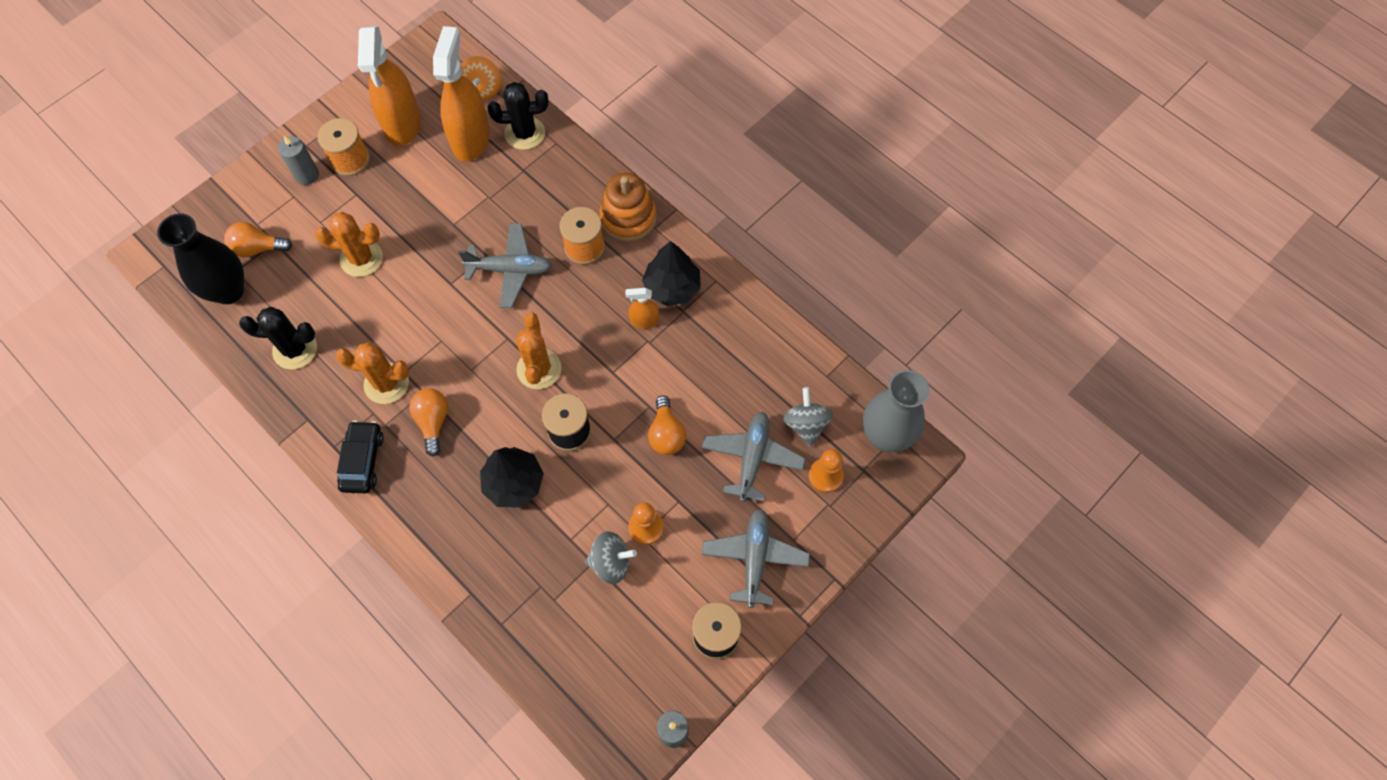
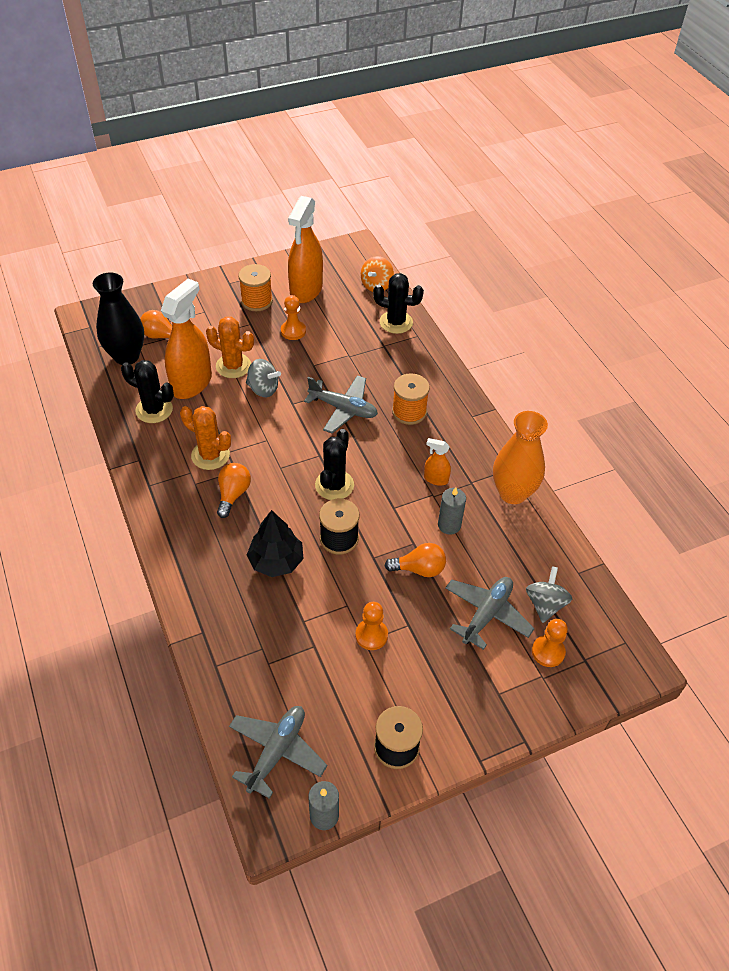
camera: 20 degrees right, 15 degrees down
grey candle [278,136,319,185] -> grey candle moved to [438,487,466,535]
black car [337,421,384,493] -> none
orange spray bottle [433,26,490,162] -> orange spray bottle moved to [161,278,212,399]
orange cactus [516,313,561,389] -> black cactus [315,429,354,500]
grey spinning top [585,531,637,584] -> grey spinning top moved to [246,359,281,397]
orange stacking toy [600,173,657,242] -> none
black tree [642,241,701,306] -> none
orange light bulb [648,395,686,455] -> orange light bulb turned 105 degrees counterclockwise [385,543,446,577]
grey plane [702,509,810,608] -> grey plane moved to [229,706,327,799]
grey vase [863,370,929,452] -> none
none -> orange pawn [281,295,306,340]
none -> orange vase [493,411,548,504]

